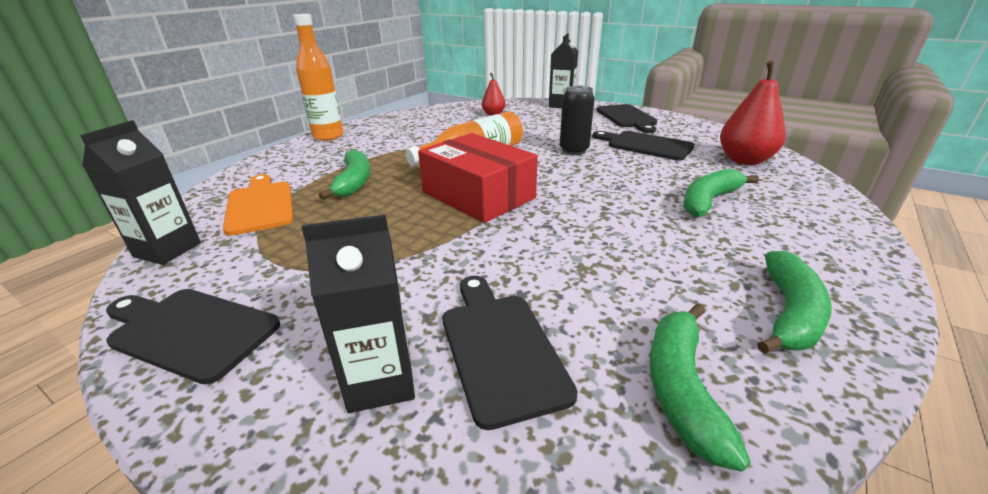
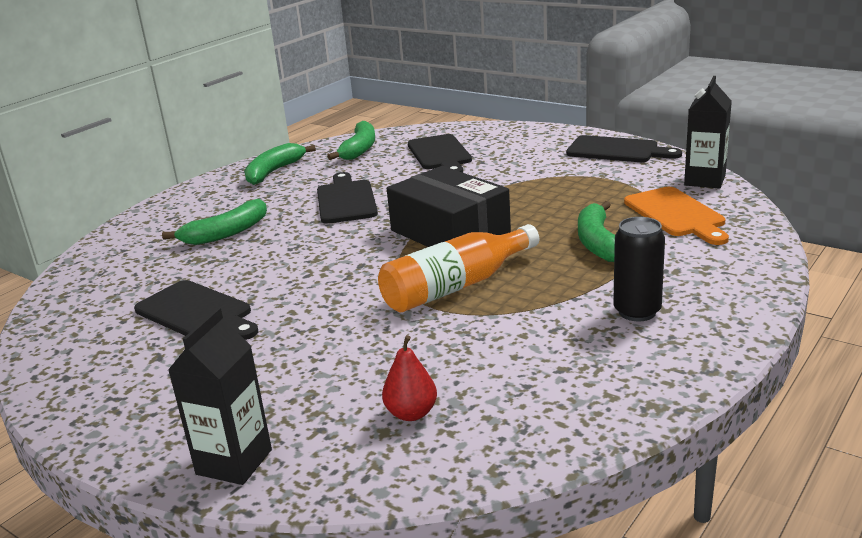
camera: 175 degrees left, 5 degrees down
orange bottle [293,14,344,141] -> none
black carton [302,214,415,413] -> none
red box [418,133,538,223] -> black box [387,166,511,247]
black can [560,86,595,155] -> black can moved to [613,217,665,321]
black cutting board [597,104,657,133] -> black cutting board moved to [317,172,378,224]
red pear [720,60,785,165] -> none

